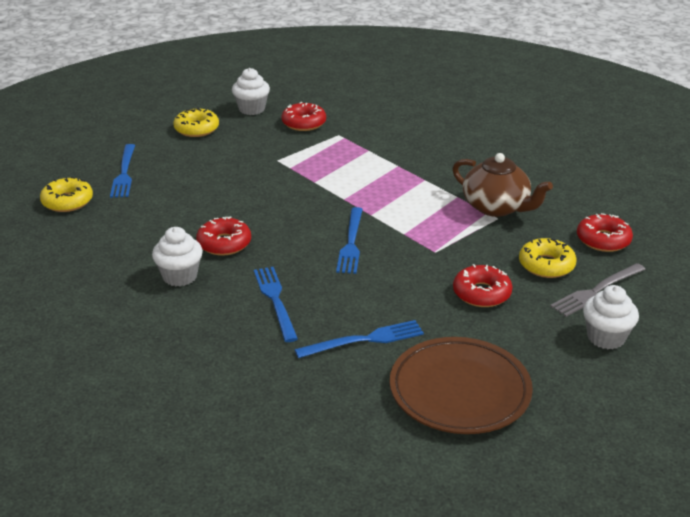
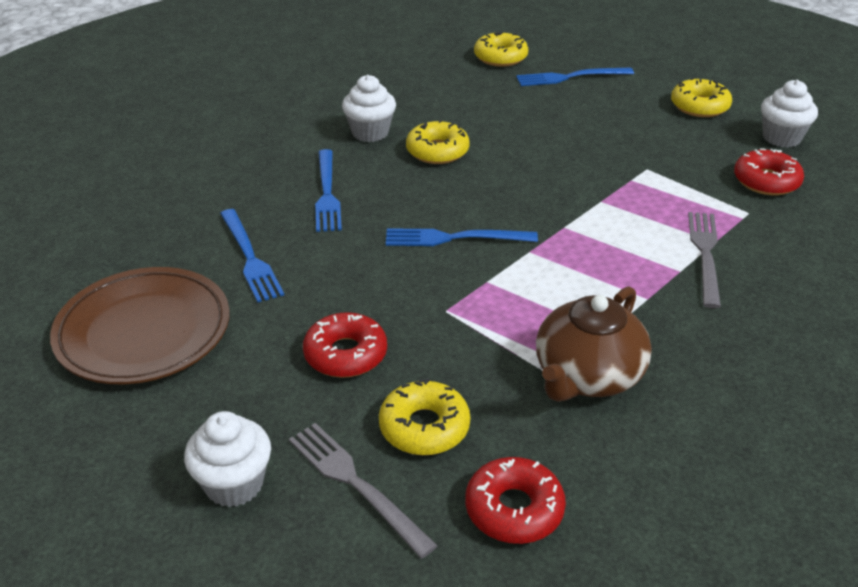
camera: 85 degrees right, 5 degrees up
red donut [196,216,251,256] -> yellow donut [406,119,470,164]
blue fork [254,267,298,342] -> blue fork turned 105 degrees clockwise [315,149,342,232]
none -> grey fork [688,212,721,308]

